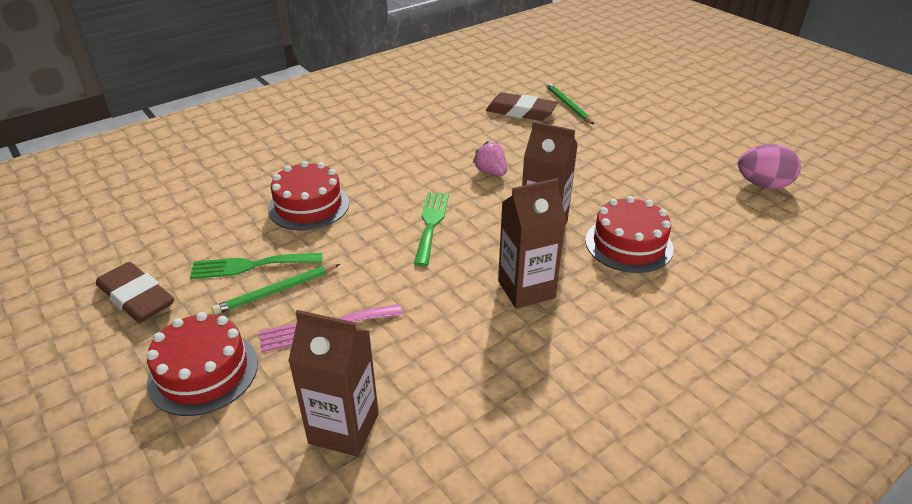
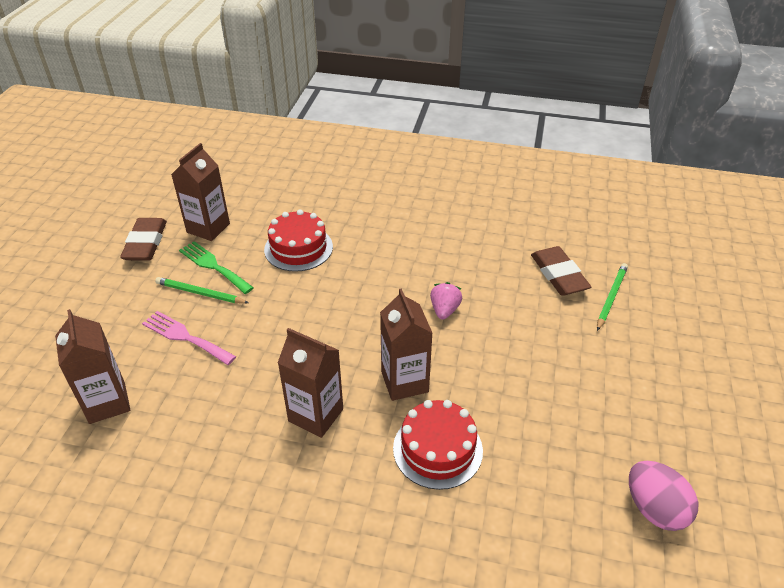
camera: 50 degrees right, 5 degrees up
red cake [147,312,258,416] -> none
green fork [414,192,449,267] -> none
none -> brown carton [171,143,230,241]

